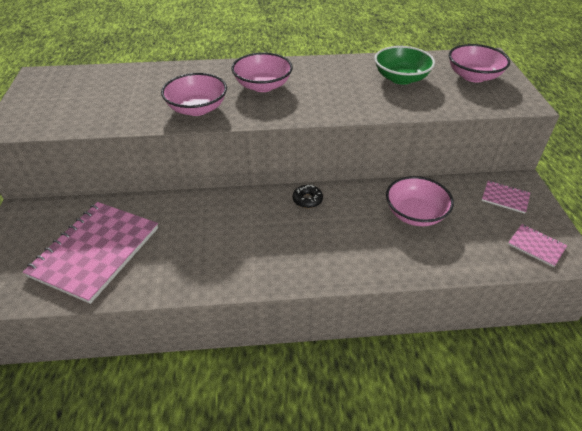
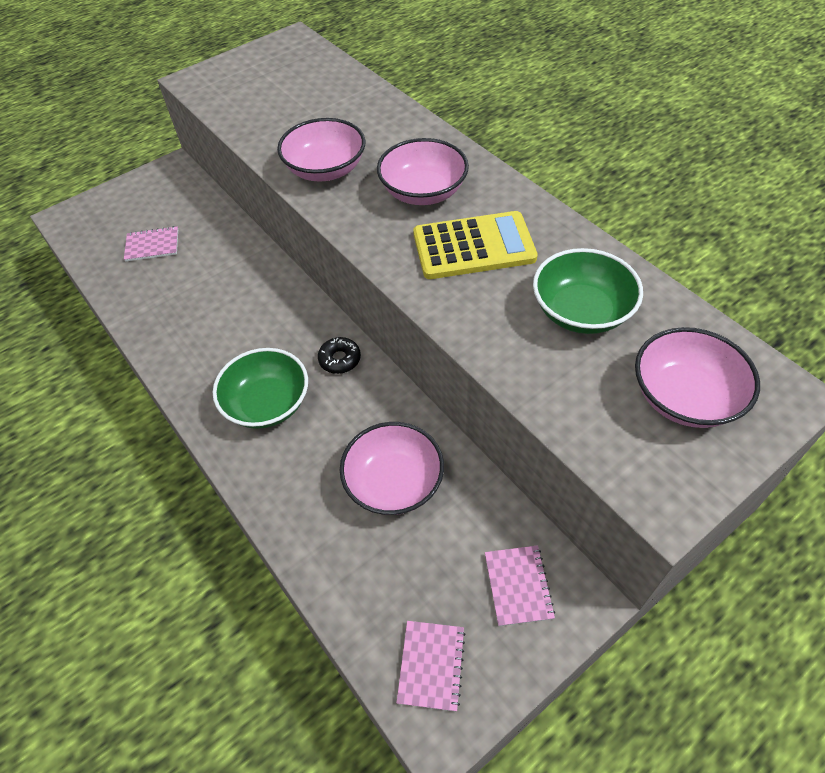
camera: 60 degrees right, 10 degrees up
pink notebook [23,202,158,304] -> pink notebook [124,226,178,262], size x0.44
none -> green bowl [213,348,308,429]
none -> yellow calculator [413,211,538,279]

